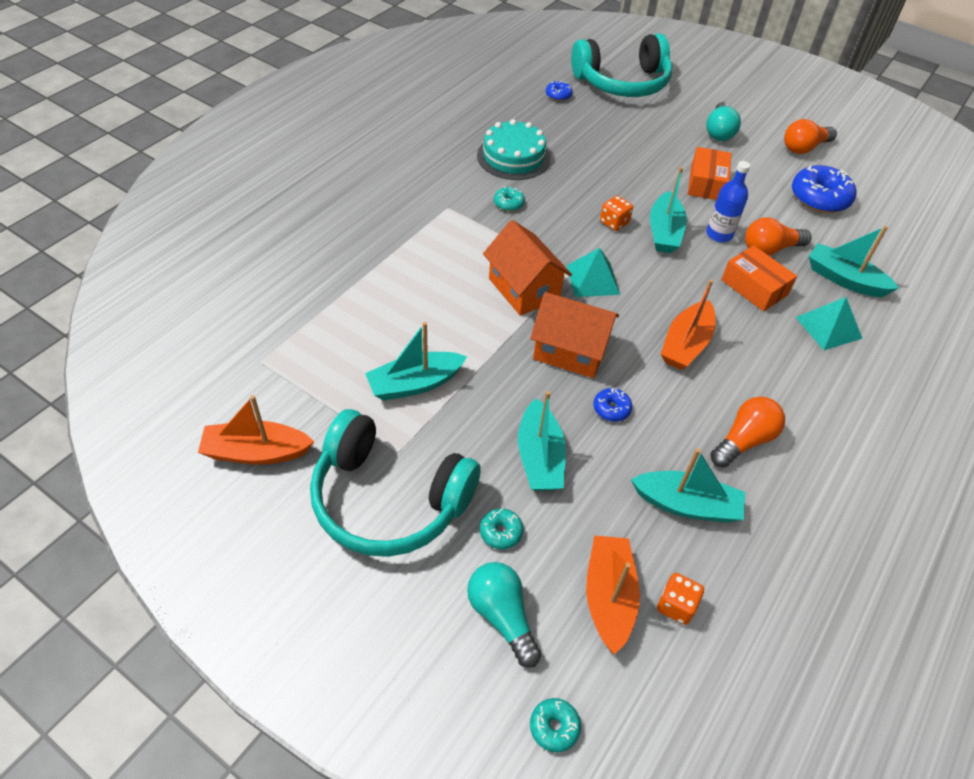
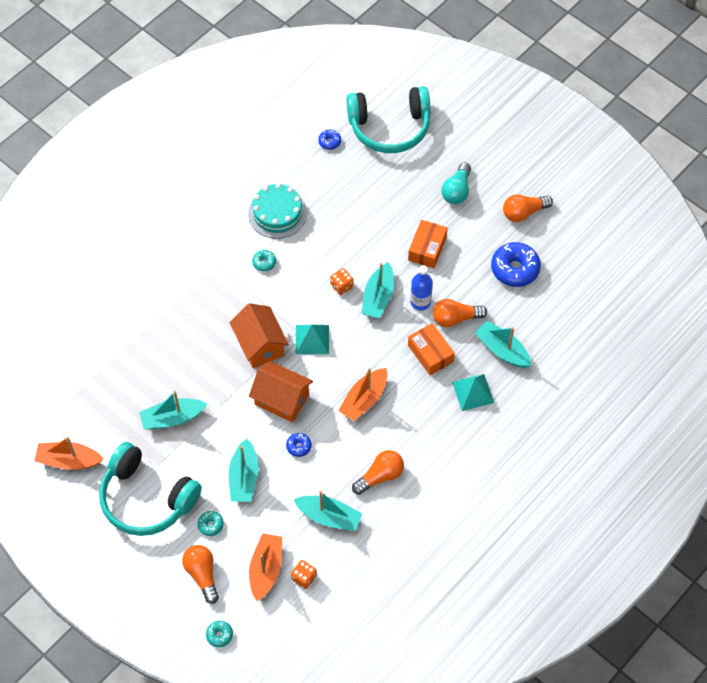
camera: 10 degrees right, 10 degrees up
turquoise light bulb [467,562,542,668] -> orange light bulb [182,545,219,604]

